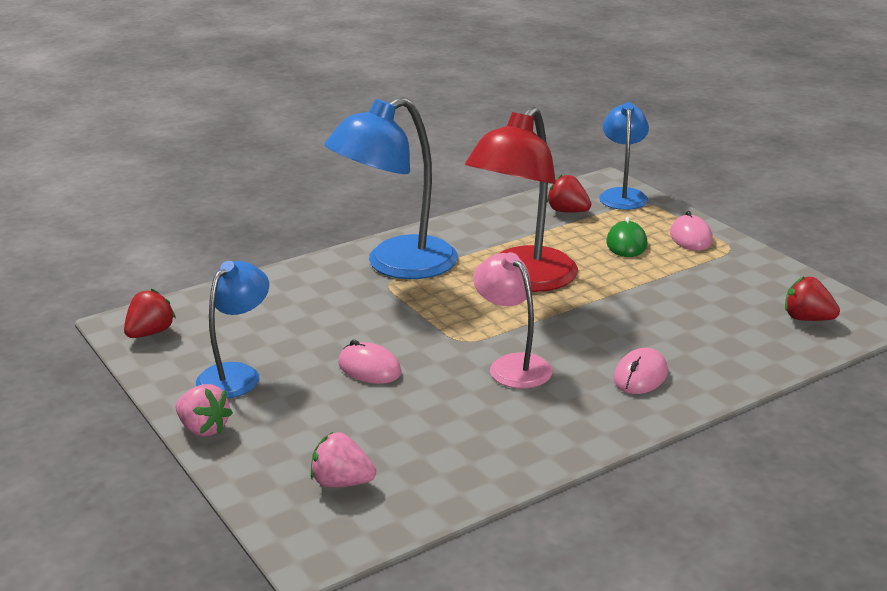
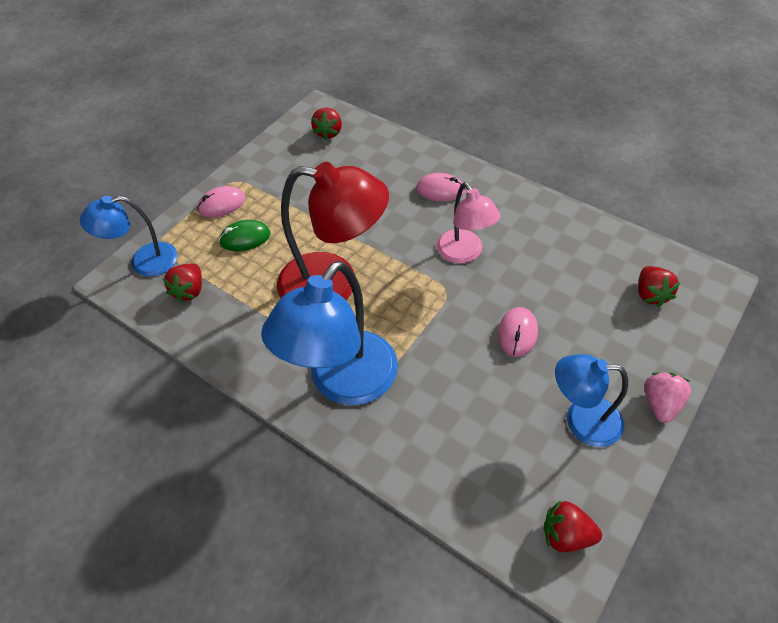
camera: 110 degrees left, 25 degrees up
pink strawberry [311,432,376,488] -> red strawberry [638,266,680,307]
blue lamp [325,97,458,279] -> blue lamp turned 90 degrees clockwise [261,261,398,405]
pink lamp [473,252,553,389] -> pink lamp turned 60 degrees counterclockwise [437,182,501,264]

